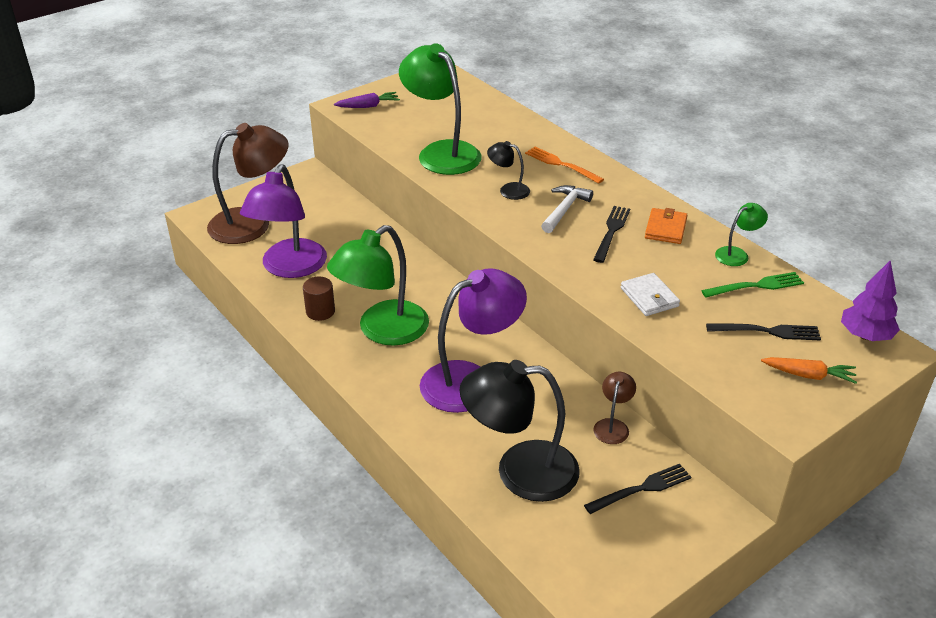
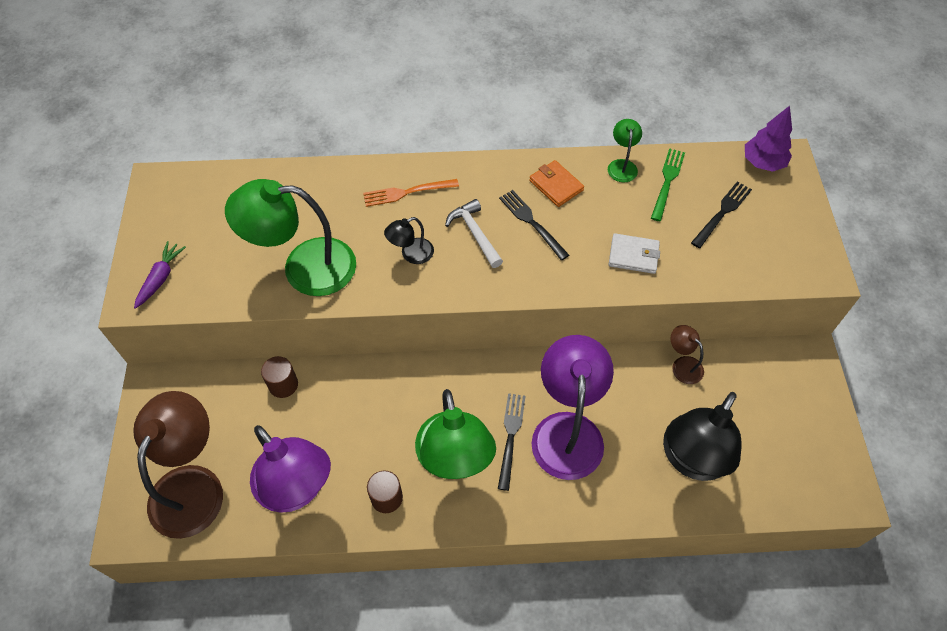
camera: 55 degrees left, 20 degrees up
black fork [584,464,691,514] -> black fork moved to [498,393,525,491]
orange carrot [761,357,857,384] -> none
none -> brown cylinder [261,356,298,398]

